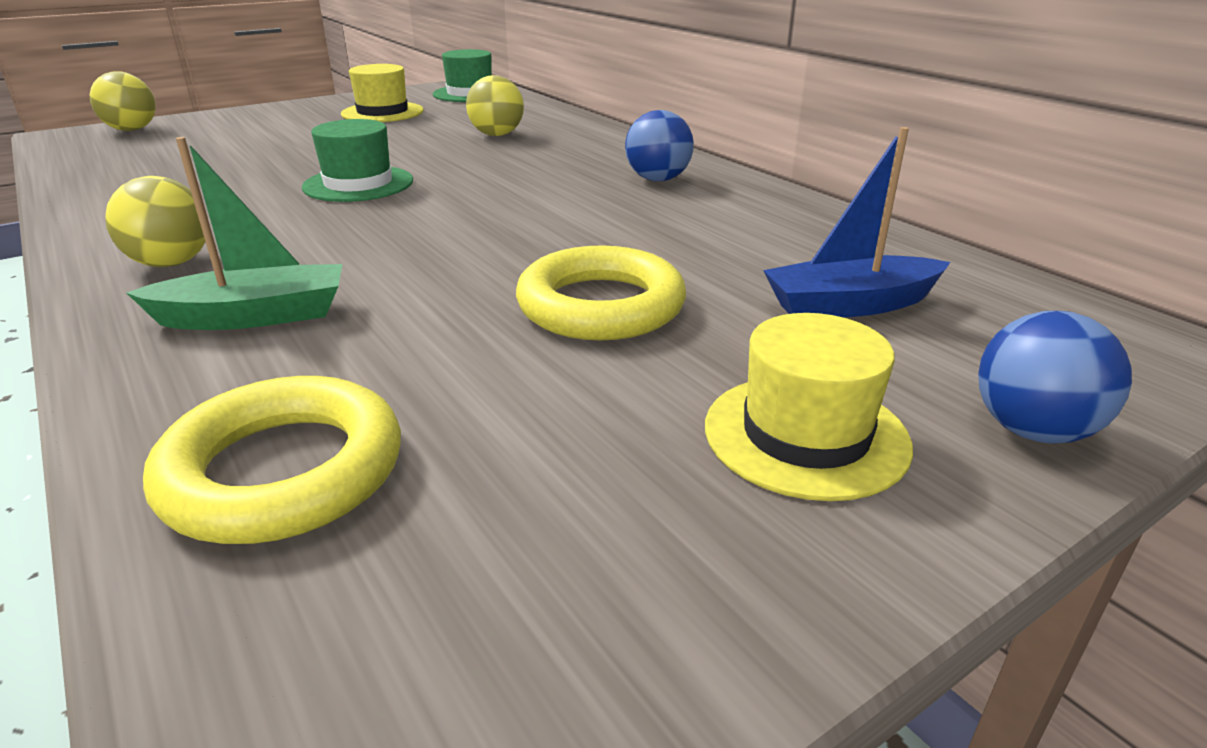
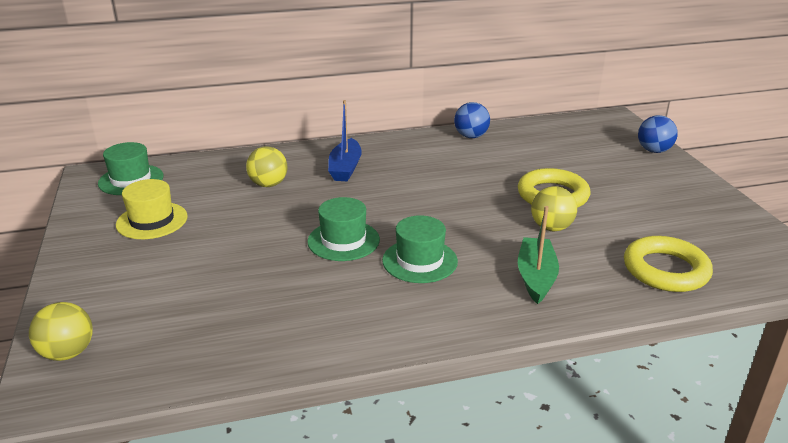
camera: 70 degrees left, 0 degrees up
yellow ball [105,176,208,267] -> yellow ball moved to [531,186,577,231]
blue ball [625,110,694,181] -> blue ball moved to [454,102,490,138]
yellow hat [705,313,913,501] -> none
blue boat [763,127,950,317] -> blue boat moved to [328,100,362,181]
none -> green hat [382,215,458,283]

